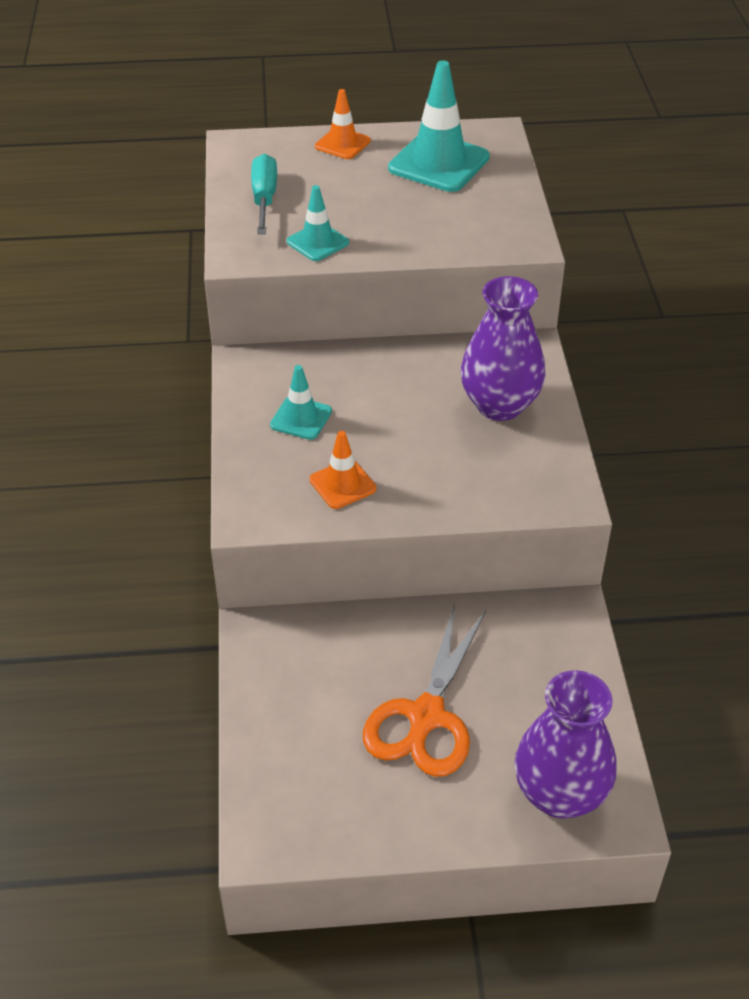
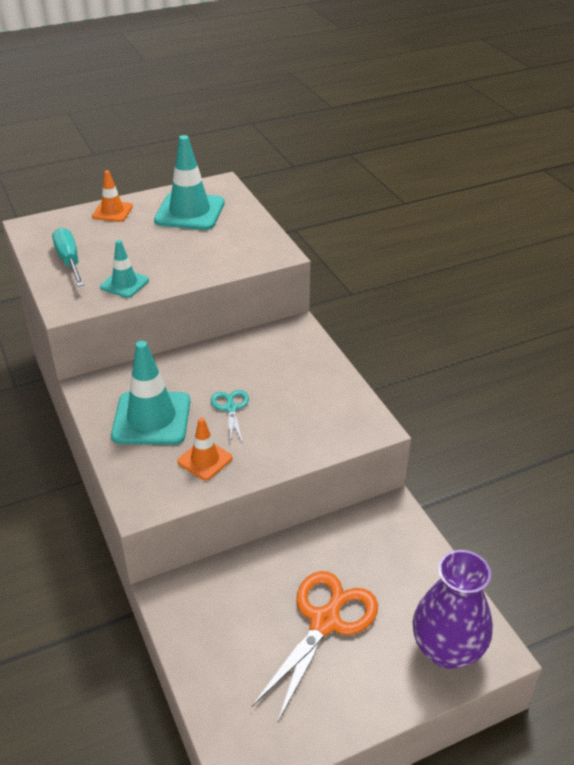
camera: 20 degrees left, 5 degrees down
turquoise traffic cone [270,365,332,440] -> turquoise traffic cone [111,341,190,445], size x1.80
orange scissors [363,604,486,777] -> orange scissors turned 150 degrees counterclockwise [252,571,378,721]
purple vase [461,276,546,421] -> none
none -> turquoise scissors [211,390,249,443]

